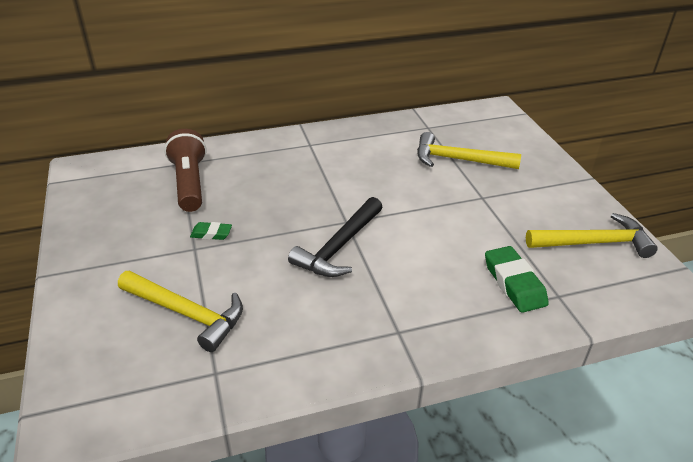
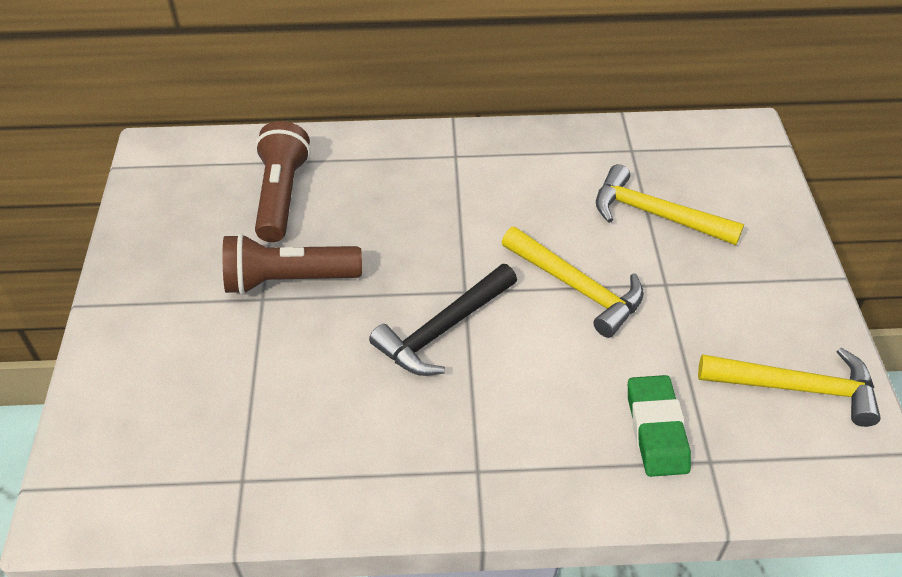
camera: 15 degrees right, 10 degrees up
yellow hammer [118,271,243,352] -> yellow hammer moved to [501,227,644,338]
green eraser [190,222,232,240] -> brown flashlight [222,233,362,295]

